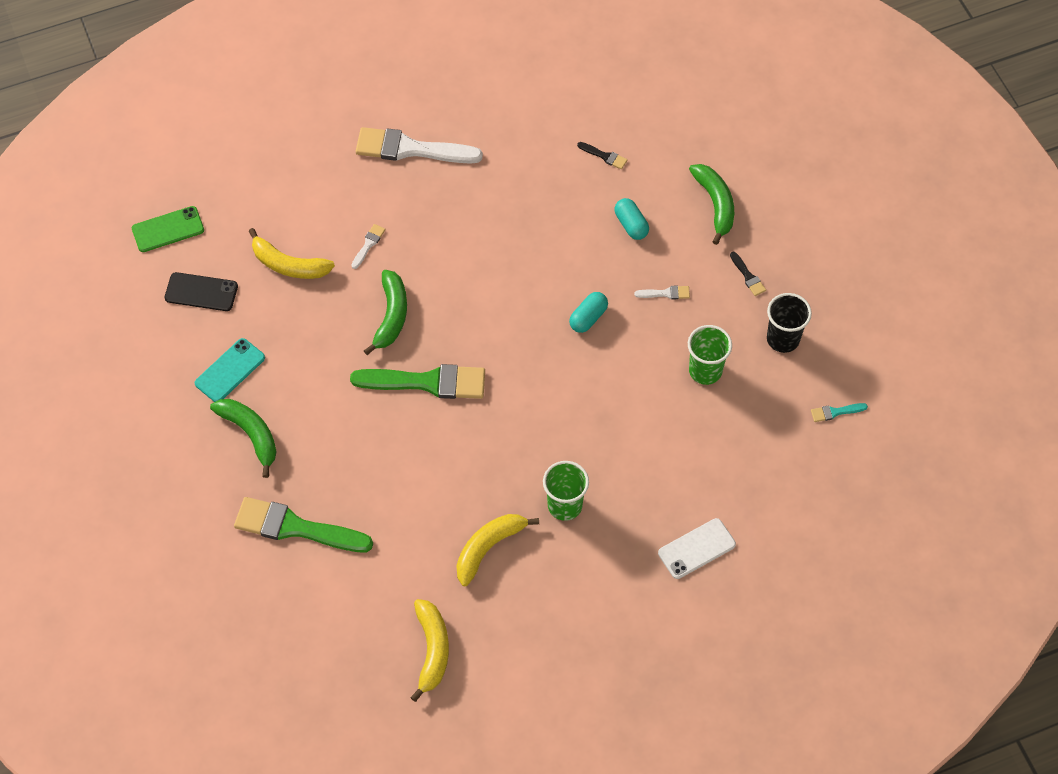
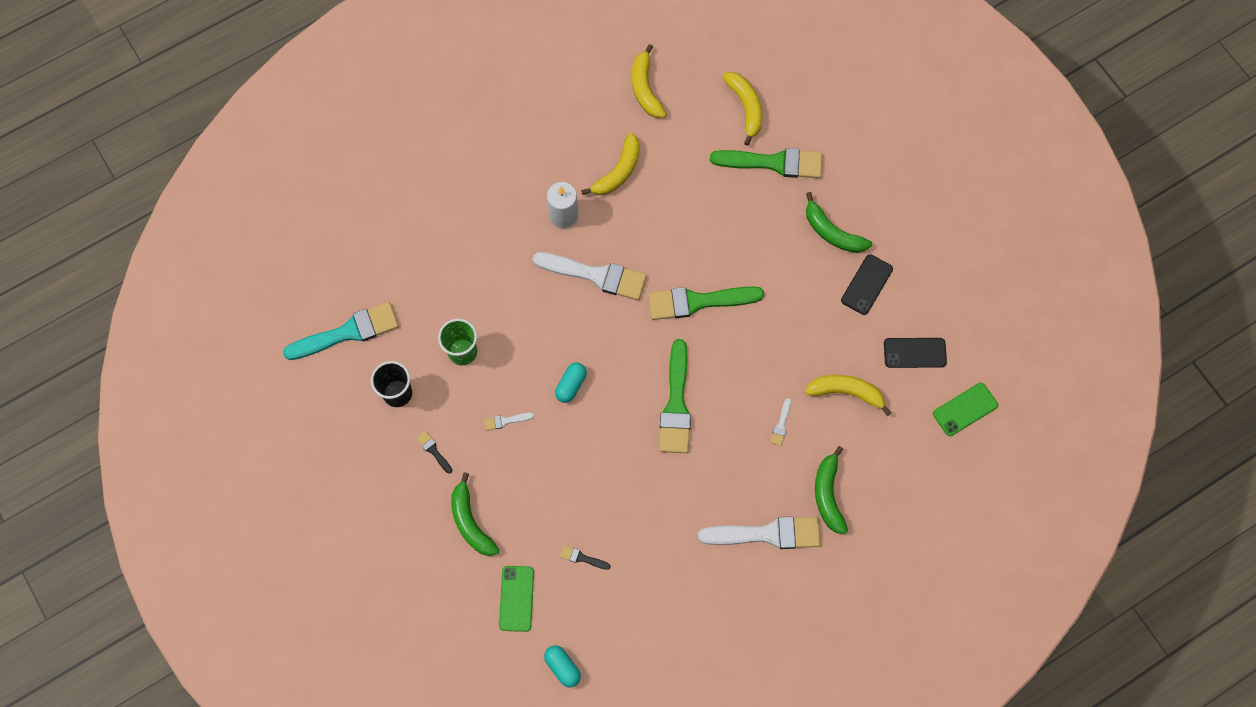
camera: 170 degrees right, 10 degrees up
turquoise phone [195,338,265,402] -> black phone [841,254,893,315]
green banana [364,270,407,355] -> green banana moved to [815,446,848,534]
green cup [543,461,589,521] -> white candle [547,182,578,228]
turquoise capsule [615,198,649,240] -> turquoise capsule moved to [544,645,581,687]
white phone [658,518,736,579] -> none
turquoise brush [811,403,868,422] -> turquoise brush [283,302,399,360], size x2.38
none -> green phone [499,566,534,632]
none -> white brush [533,252,647,300]
none -> green brush [659,339,691,453]
none -> yellow banana [722,72,763,146]

